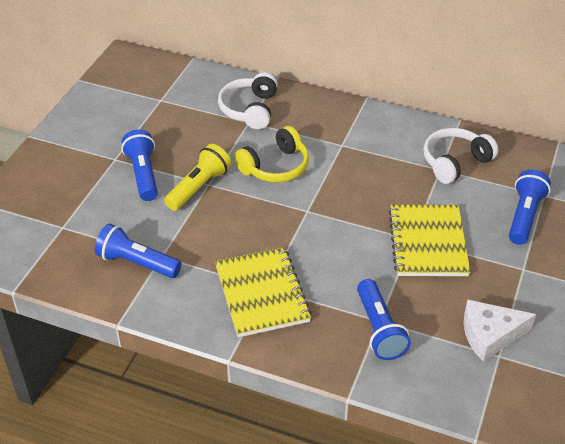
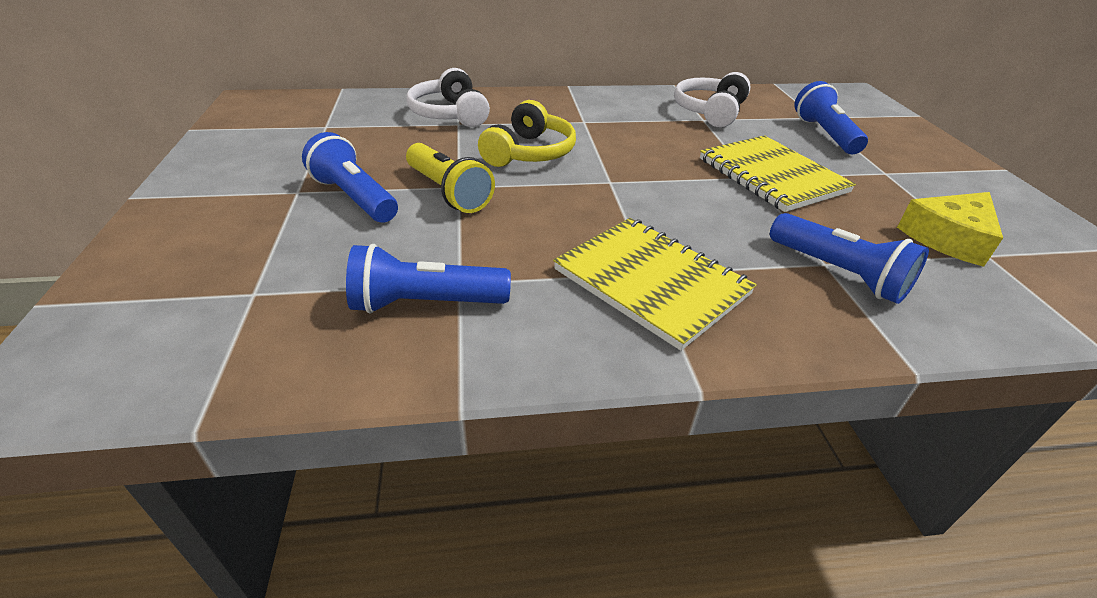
camera: 30 degrees left, 5 degrees down
yellow flashlight [164,144,231,211] -> yellow flashlight turned 135 degrees clockwise [406,143,495,213]
white cheese [464,299,536,362] -> yellow cheese [897,192,1003,267]

